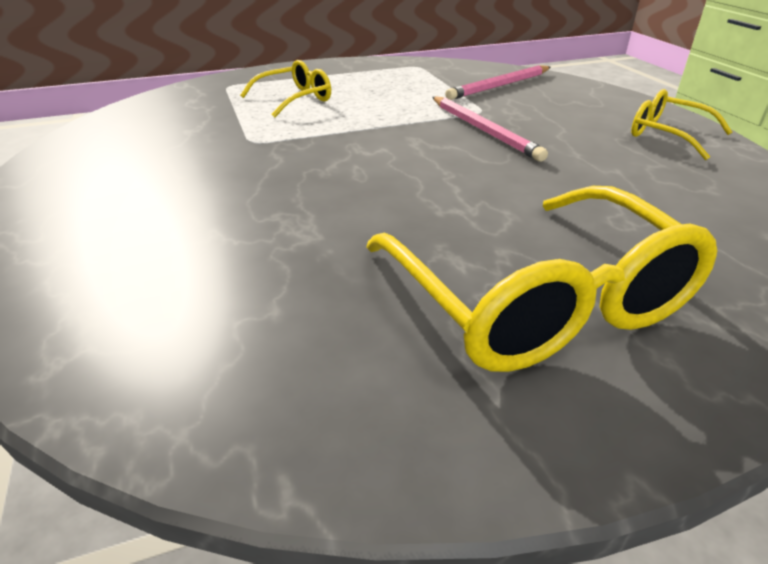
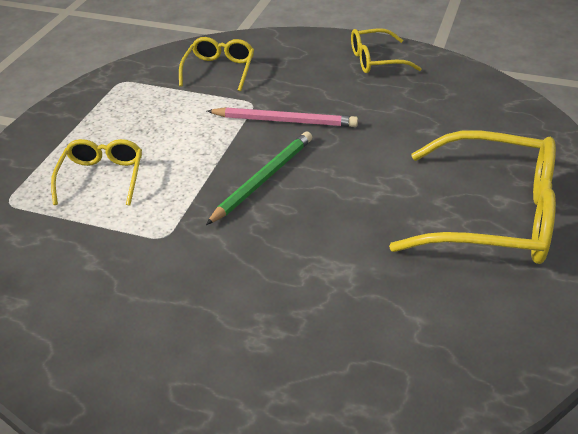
camera: 50 degrees left, 5 degrees up
pink pencil [445,65,551,100] -> yellow glasses [179,37,254,91]
none -> green pencil [206,132,312,225]

